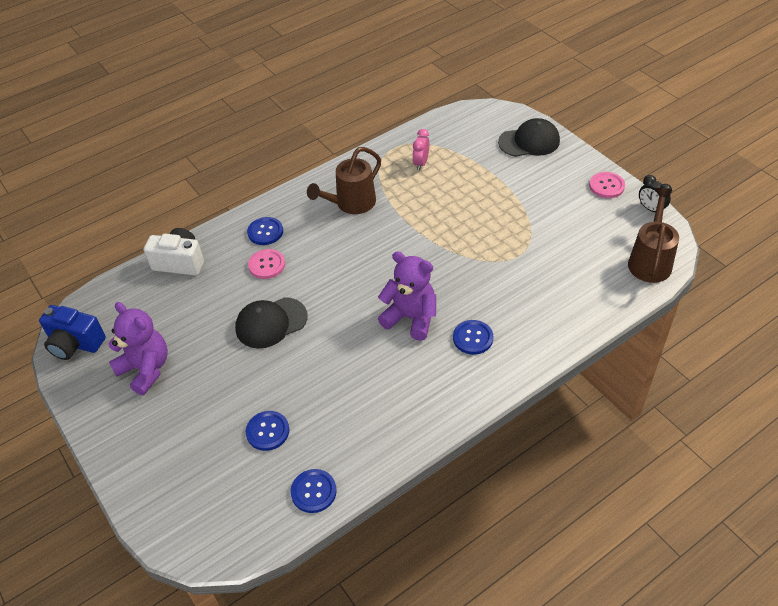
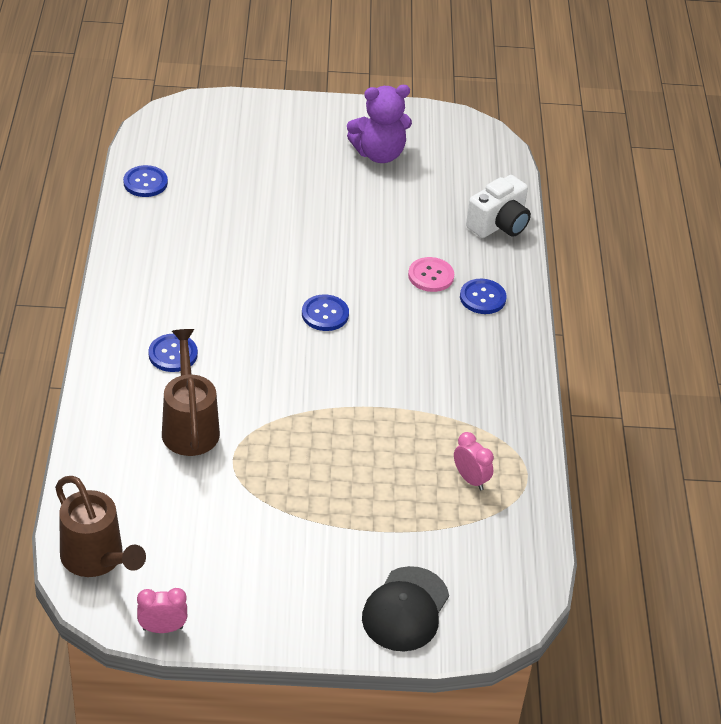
camera: 120 degrees right, 5 degrees down
blue camera [39,305,106,360] -> none
black cap [235,297,307,349] -> none
blue button [246,411,289,451] -> blue button moved to [302,294,349,331]
brown watering can [307,147,381,214] -> brown watering can moved to [162,329,220,456]
purple teddy bear [378,251,436,341] -> none
pink button [589,172,625,198] -> none
black clock [639,175,672,212] -> pink clock [137,588,187,633]

